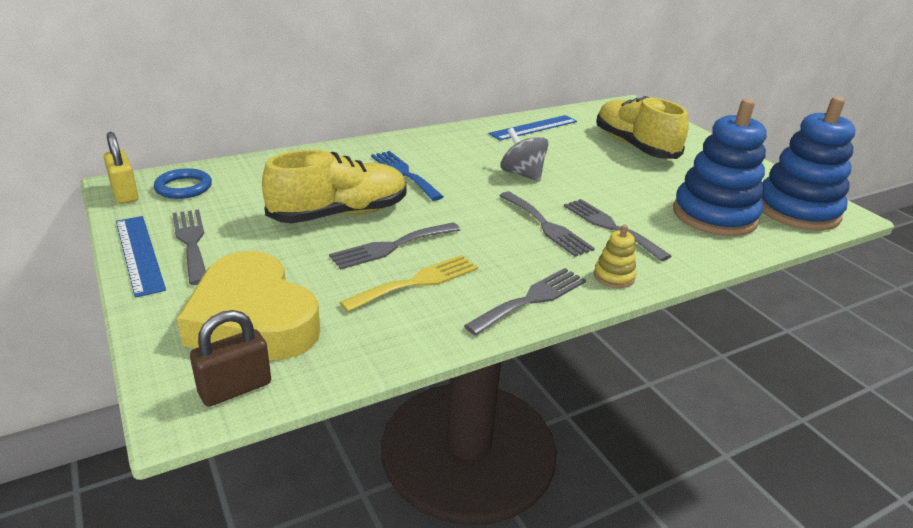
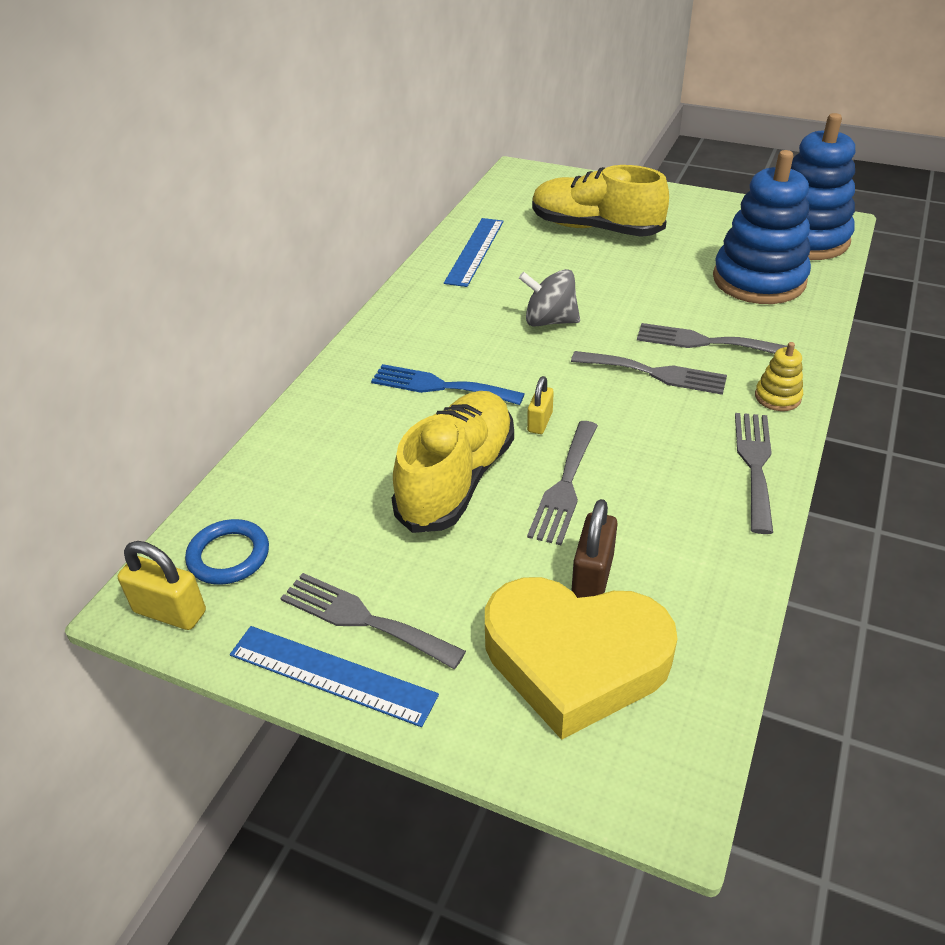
camera: 35 degrees left, 10 degrees up
brown padlock [190,310,271,406] -> brown padlock moved to [571,499,617,598]
yellow fork [339,255,478,312] -> none
none -> yellow padlock [527,376,554,434]

